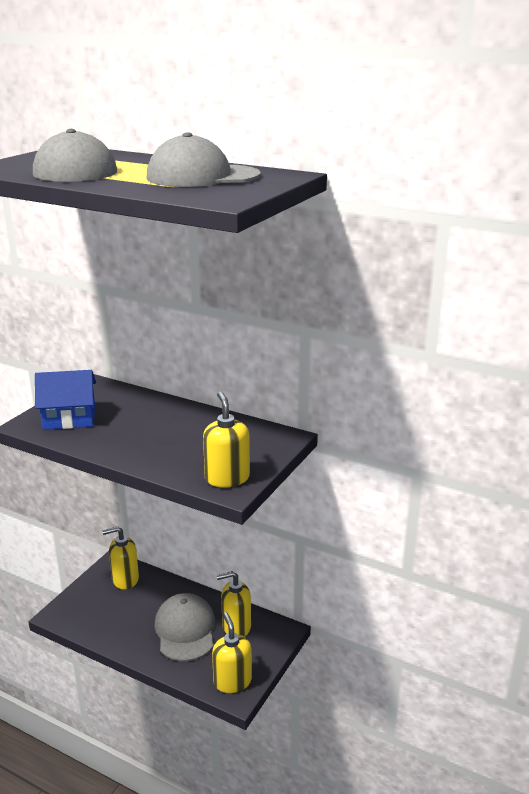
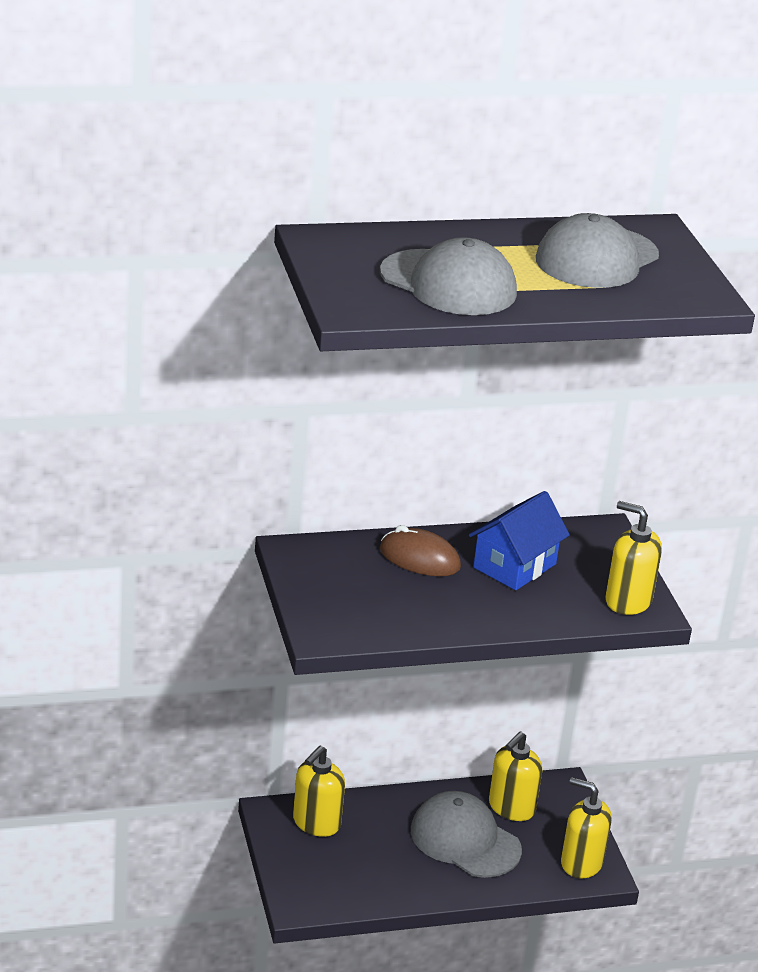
camera: 45 degrees left, 5 degrees up
blue house [35,370,96,430] -> blue house moved to [469,491,570,590]
none -> brown mouse [380,525,461,576]

